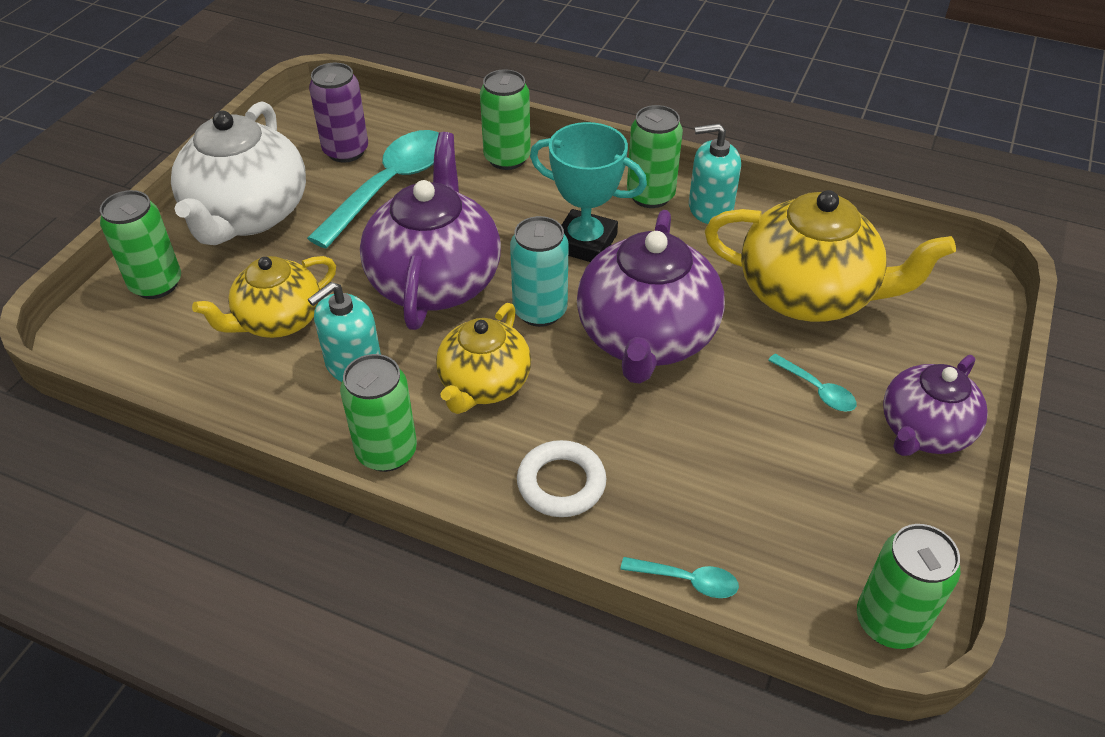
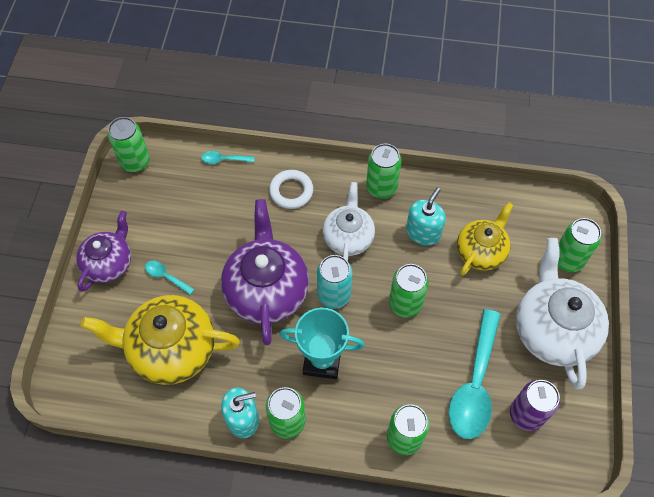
camera: 165 degrees right, 15 degrees up
purple teapot [360,132,501,330] -> green can [389,264,429,317]
yellow teapot [436,303,531,414] -> white teapot [323,182,375,261]

